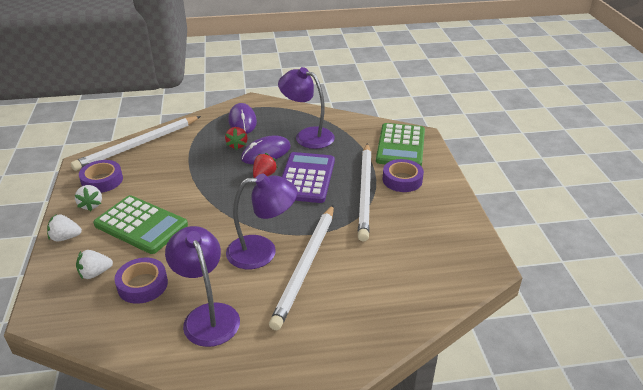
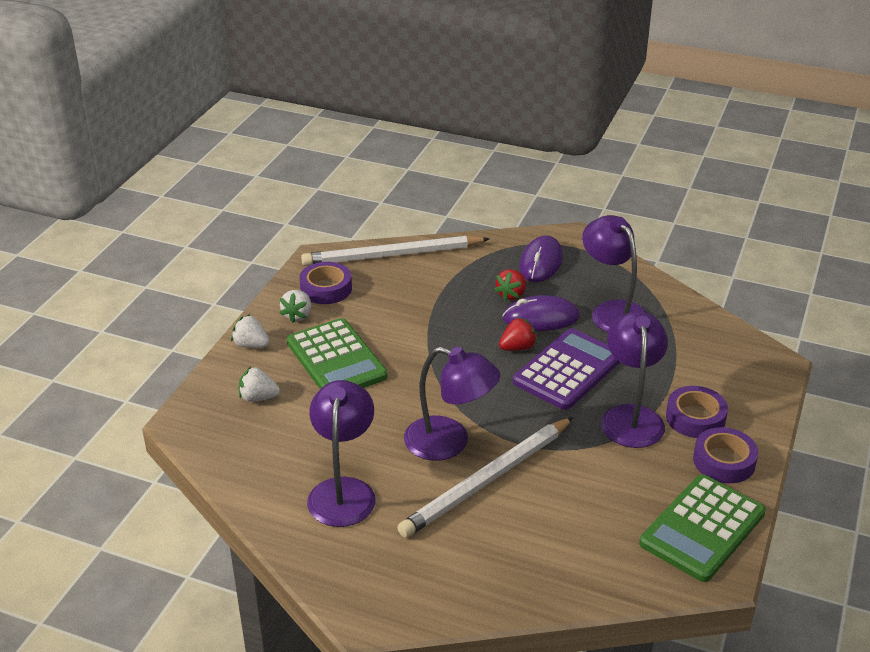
camera: 30 degrees right, 0 degrees up
purple tape [114,258,168,304] -> purple tape moved to [693,427,758,483]
white pencil [358,143,372,241] -> purple lamp [601,311,668,448]
green calculator [376,123,425,166] -> green calculator moved to [639,474,766,582]

